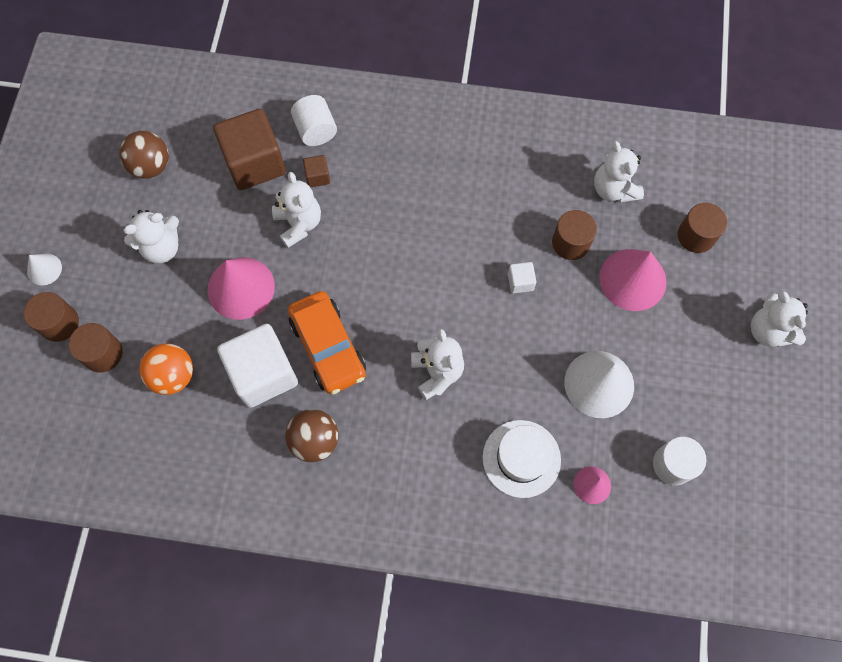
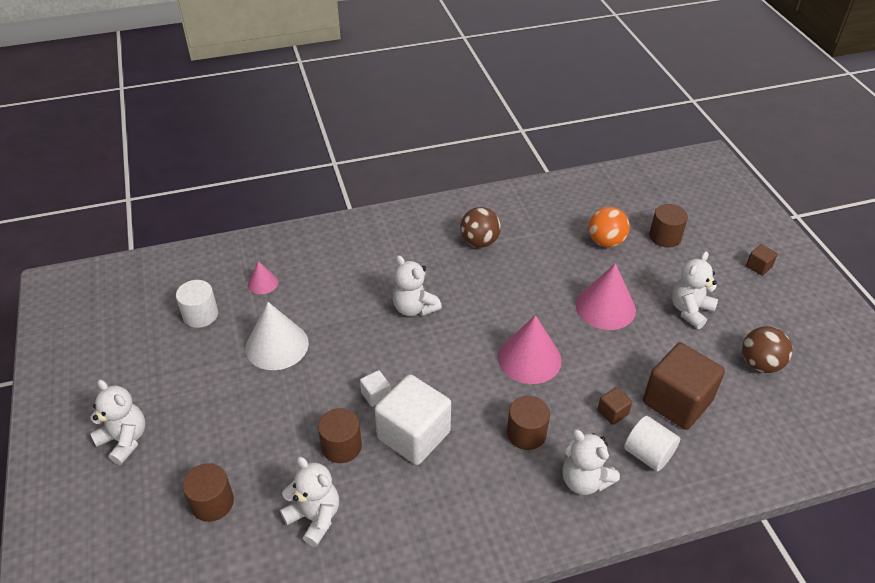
camera: 155 degrees right, 25 degrees down
brown cylinder [24,292,79,342] -> brown cylinder moved to [507,396,550,450]
white cone [27,254,62,285] -> brown cube [746,244,778,276]
white cube [217,324,298,408] -> white cube moved to [375,374,451,465]
white teddy bear [272,172,321,248] -> white teddy bear moved to [562,429,620,495]
orange car [288,291,366,395] -> none
white hat [483,420,561,498] -> none
pink cone [599,249,667,311] -> pink cone moved to [498,315,562,384]

